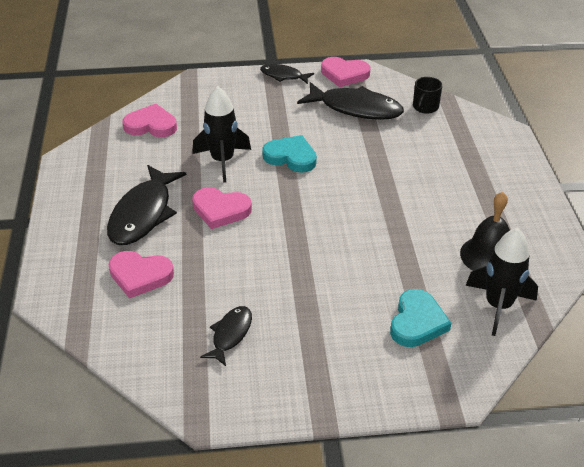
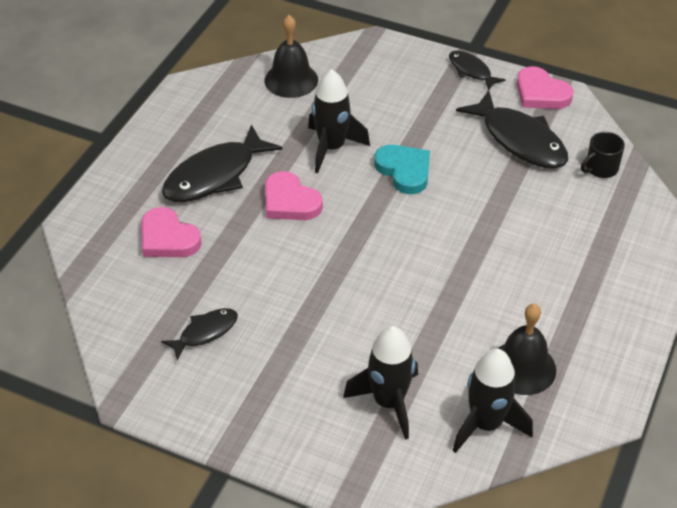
camera: 30 degrees right, 5 degrees up
pink heart [123,104,177,137] -> black bell [265,15,318,98]
turquoise heart [390,289,451,347] -> black rocket [343,326,418,439]

